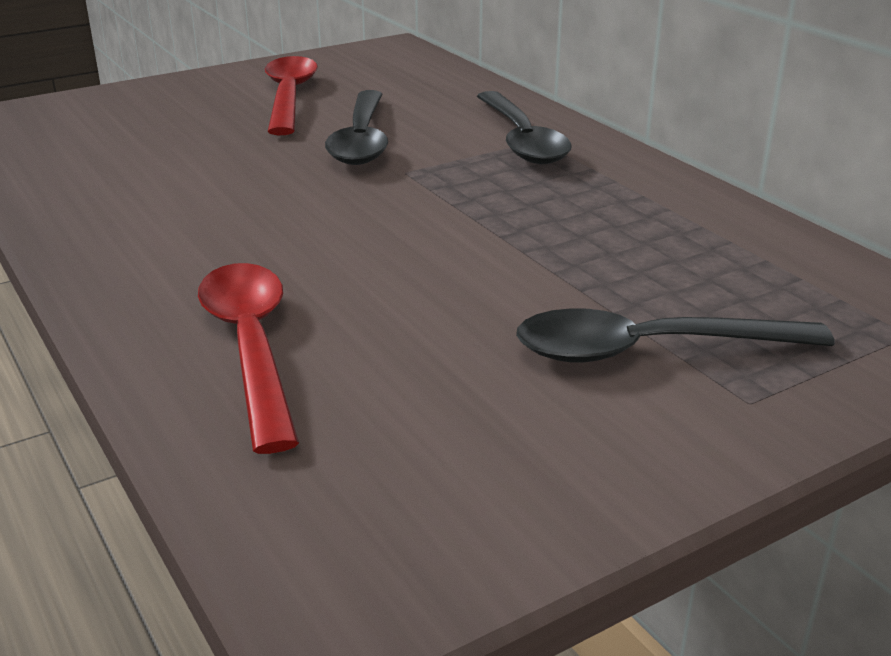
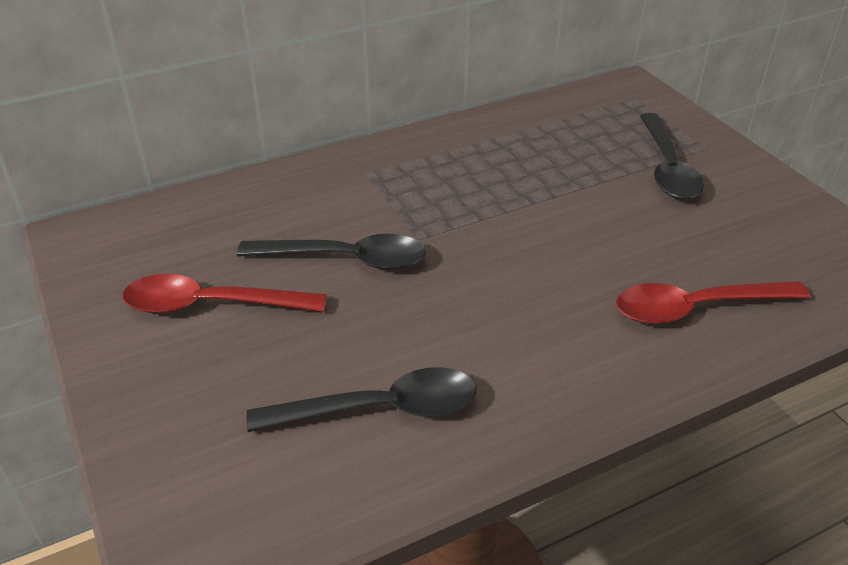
camera: 85 degrees left, 10 degrees up
black spoon [477,91,571,164] -> black spoon moved to [246,367,476,432]

